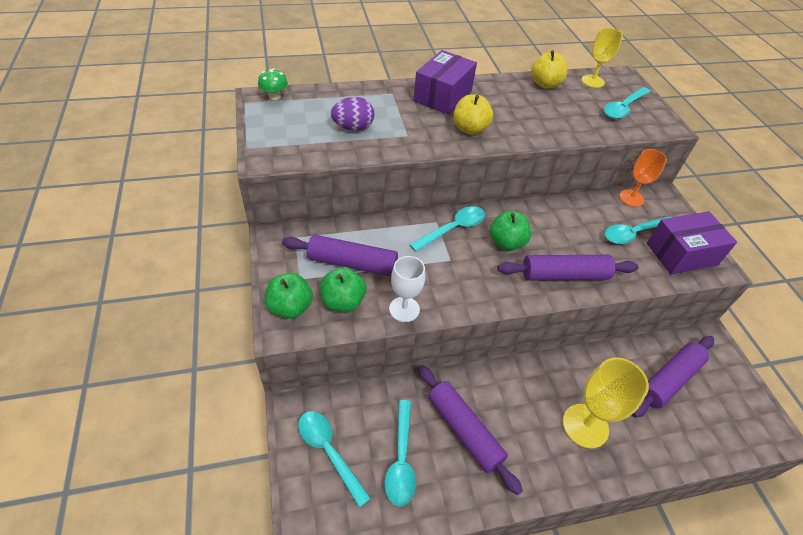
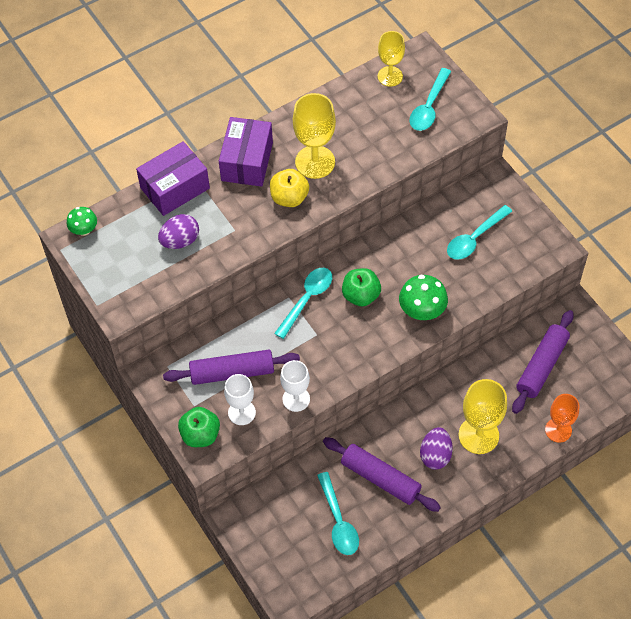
camera: 15 degrees left, 10 degrees up
turquoise spoon [298,411,371,508] -> none
green apple [320,268,366,312] -> white goblet [224,374,256,425]
purple rolling pin [498,255,638,281] -> green mushroom [399,275,448,320]
yellow apple [531,50,567,89] -> none
orange goblet [619,149,667,207] -> orange goblet moved to [545,394,579,443]
purple box [647,211,737,275] -> purple box moved to [136,141,210,216]
none -> yellow goblet [293,93,336,179]
none -> purple egg [420,427,453,470]

